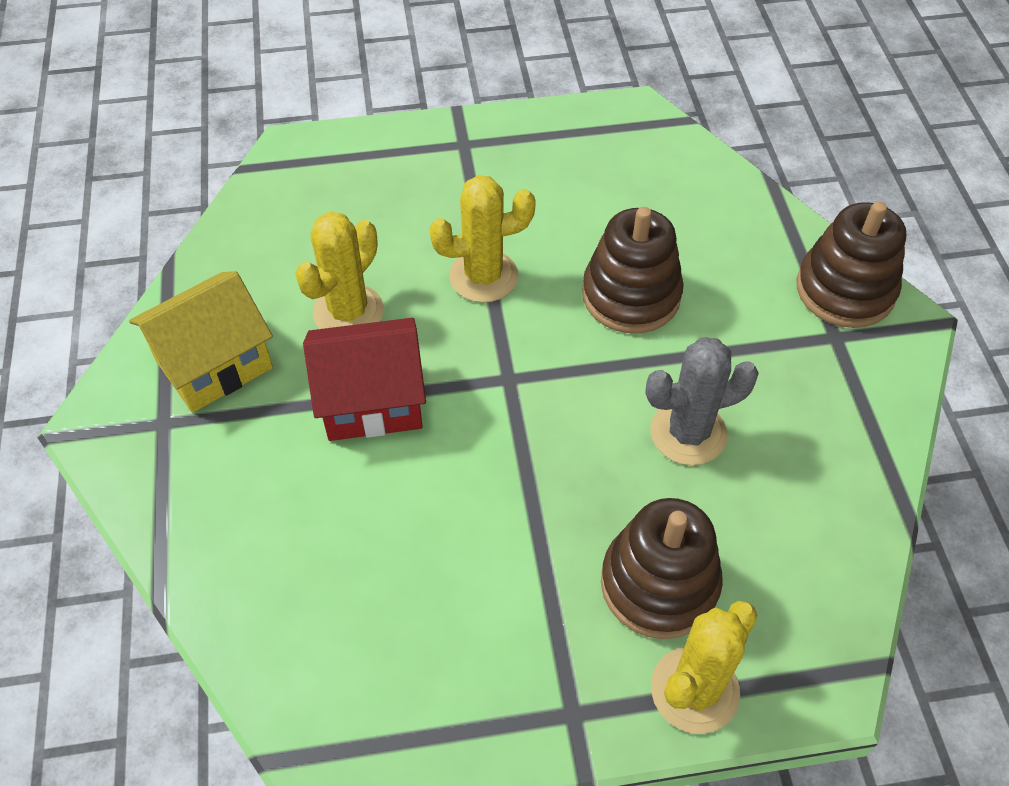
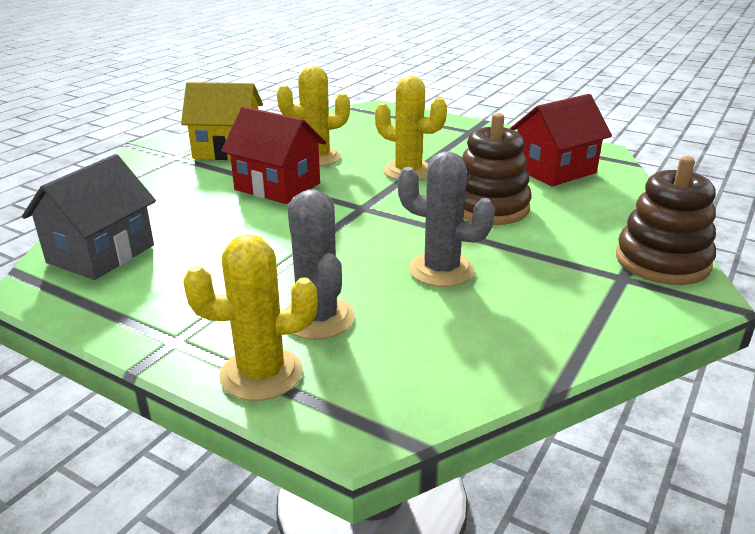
camera: 40 degrees right, 25 degrees down
brown stacking toy [601,498,723,639] -> grey cactus [285,190,354,339]
none -> grey house [22,154,156,280]
none -> red house [510,94,612,186]

